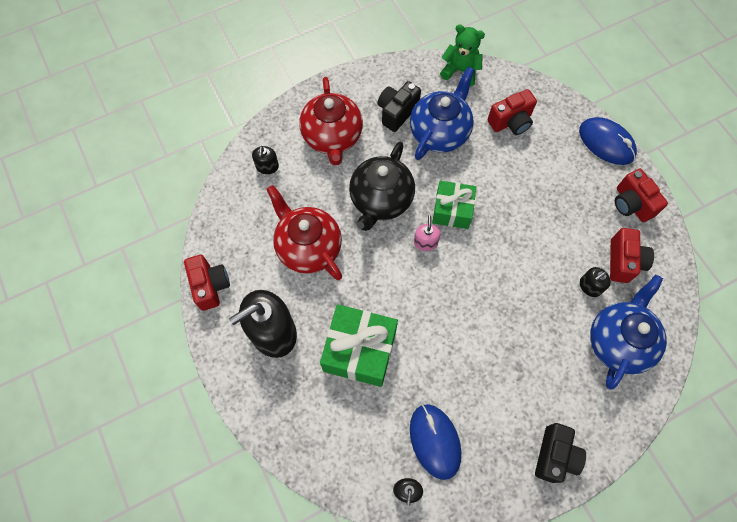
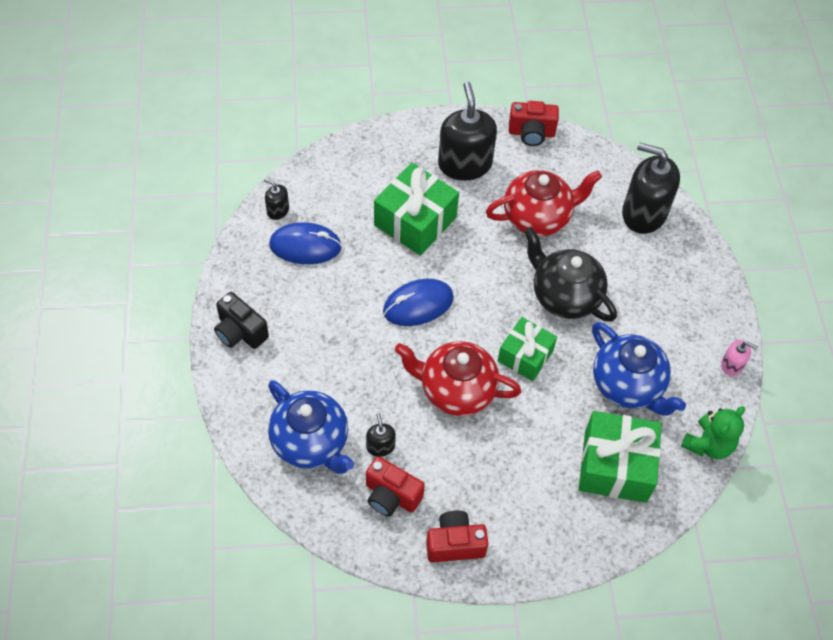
camera: 110 degrees right, 10 degrees down
black soap dispenser [252,146,279,174] -> black soap dispenser [622,142,680,234], size x2.19
red teapot [299,77,363,165] -> red teapot moved to [395,341,521,416]
black camera [378,81,421,132] -> none
pink soap dispenser [414,215,440,251] -> pink soap dispenser moved to [721,340,758,376]
red camera [488,89,537,135] -> green gift [579,411,662,503]
blue mouse [579,117,637,165] -> blue mouse moved to [383,279,454,326]

